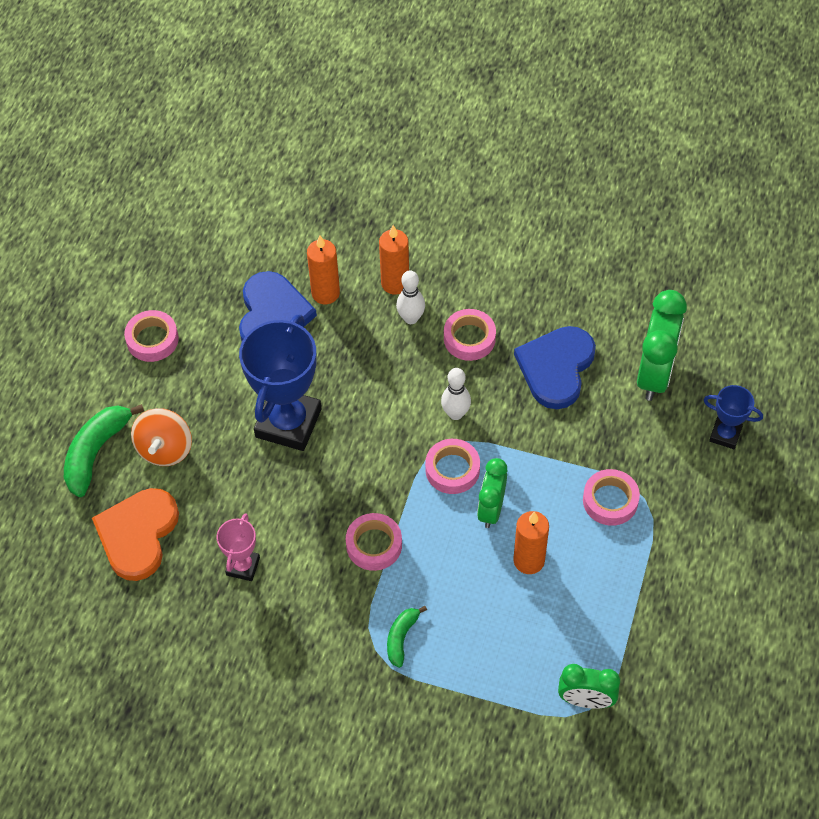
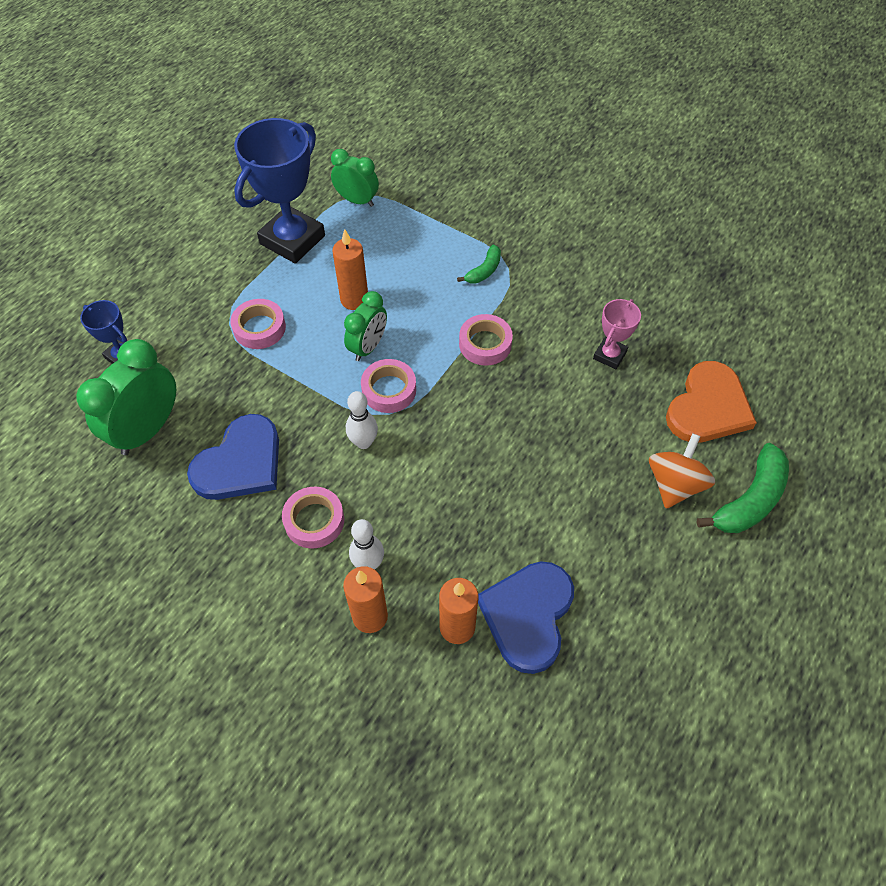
camera: 165 degrees left, 0 degrees up
pink tape [124,310,179,362] -> none
blue trophy [239,314,322,451] -> blue trophy moved to [234,118,325,264]

